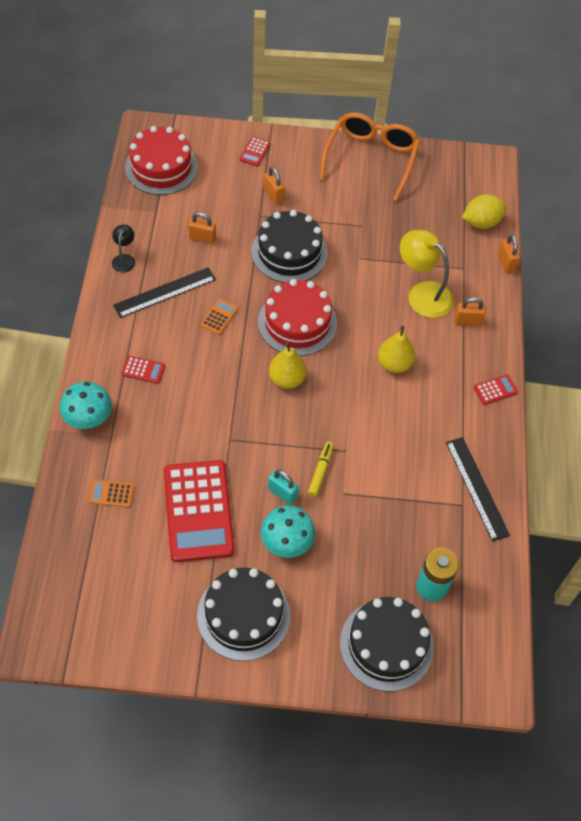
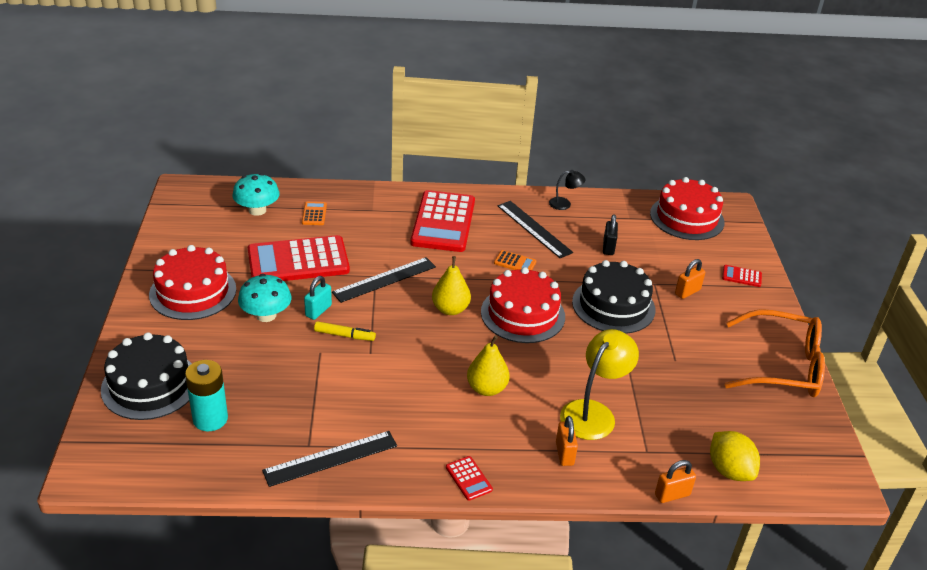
camera: 85 degrees right, 20 degrees down
turquoise mushroom [60,381,112,429] -> turquoise mushroom moved to [232,173,280,216]
red calculator [121,356,165,384] -> red calculator [411,190,475,252], size x2.47
orange padlock [188,212,216,244] -> black padlock [603,214,618,255]
black cake [197,568,290,661] -> red cake [149,245,236,320]
none -> black ruler [332,257,436,303]

